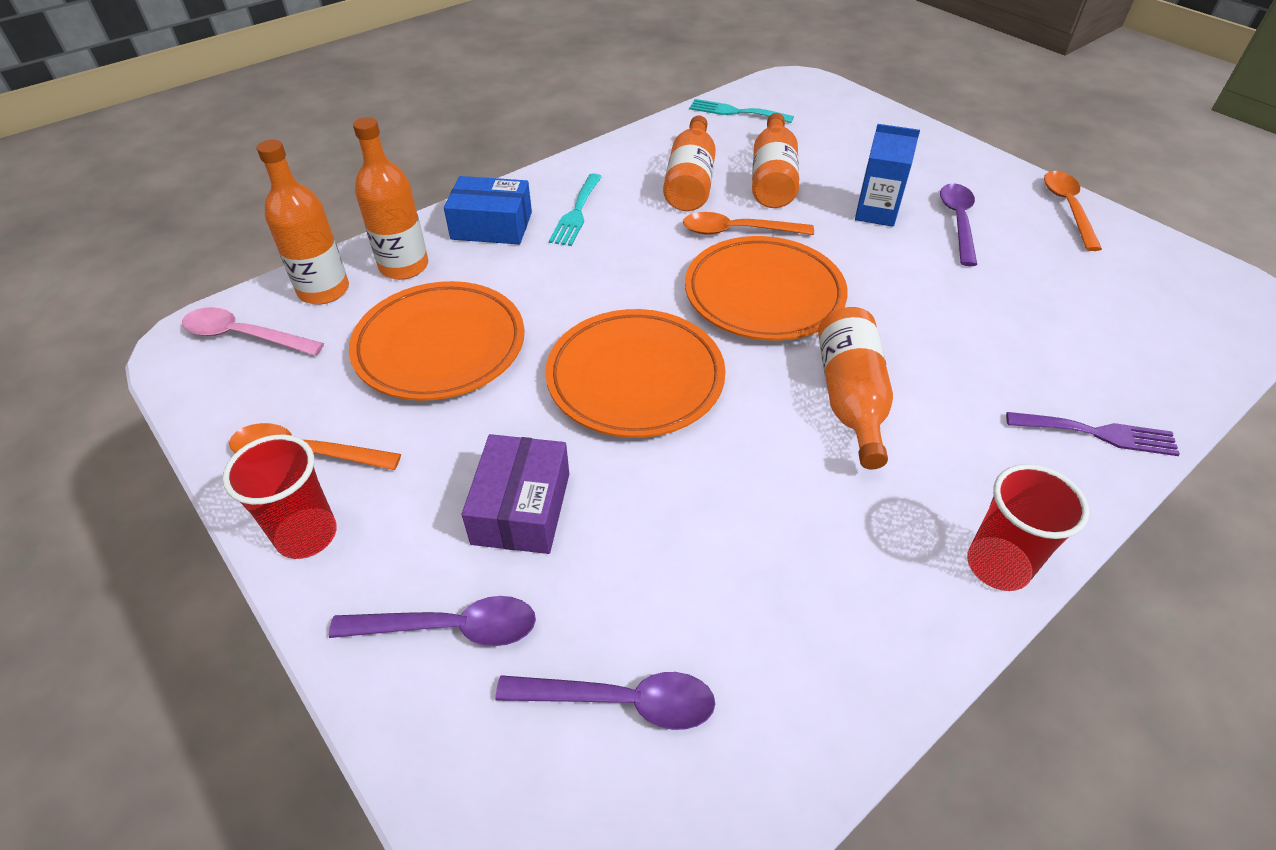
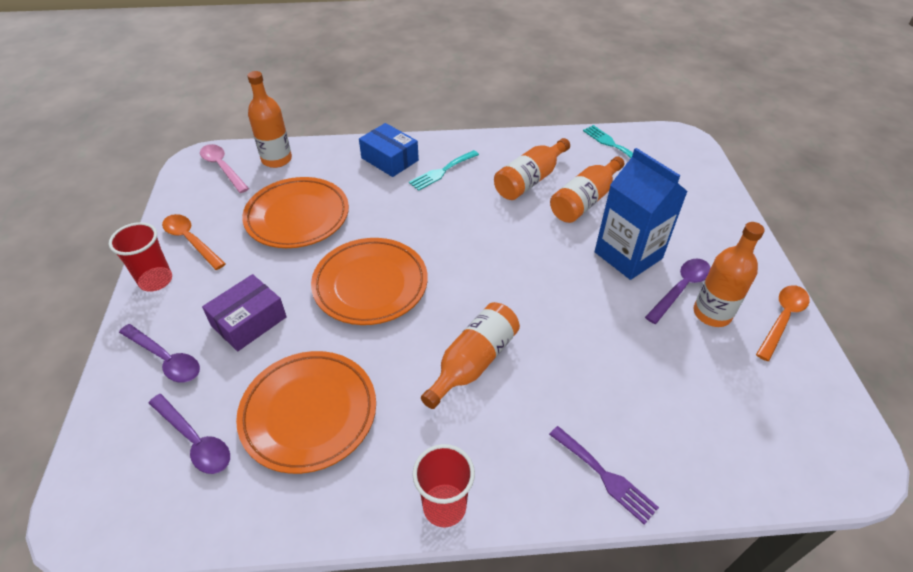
camera: 35 degrees right, 0 degrees up
orange bottle [353,117,428,280] -> orange bottle moved to [693,222,764,327]
orange spoon [683,212,814,235] -> none
orange plate [685,236,848,341] -> orange plate moved to [236,351,376,474]
blue carton [855,124,920,227] -> blue carton [595,148,688,280], size x1.65

